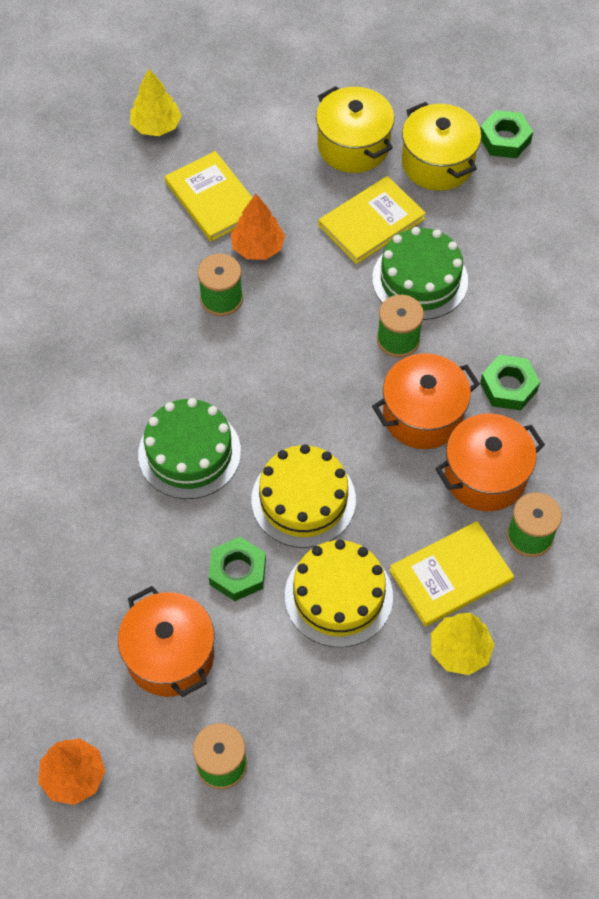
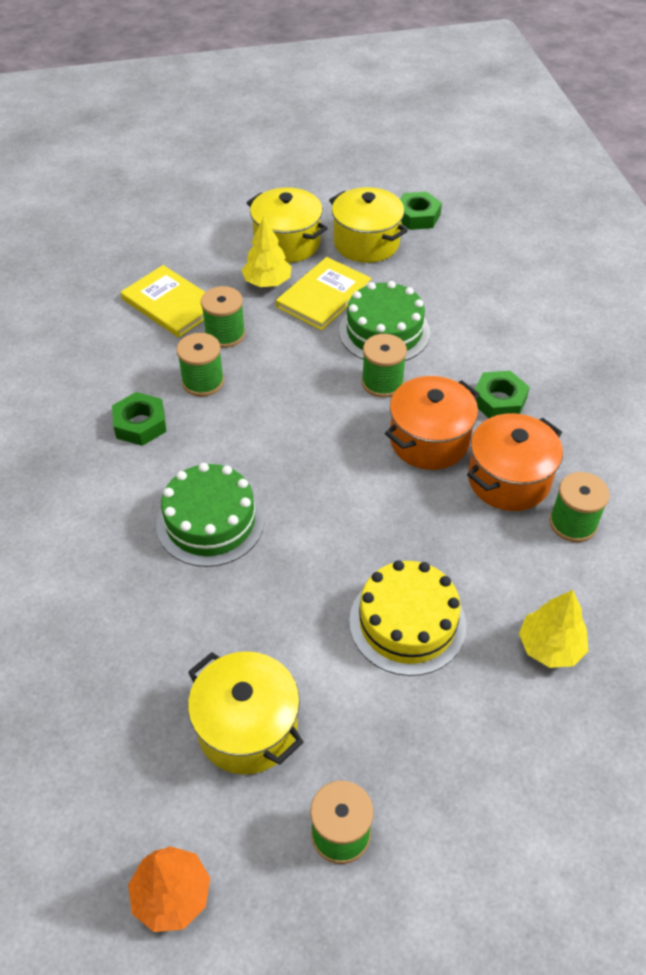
camera: 15 degrees left, 10 degrees down
orange pot [118,586,214,697] -> yellow pot [188,651,304,775]
yellow tree [130,69,182,136] -> yellow tree moved to [242,217,292,287]
green nut [209,537,266,601] -> green nut moved to [112,392,166,446]
orange tree [231,194,285,260] -> green spool [201,286,245,348]
yellow cake [251,444,356,548] -> none
yellow book [390,521,514,627] -> none

